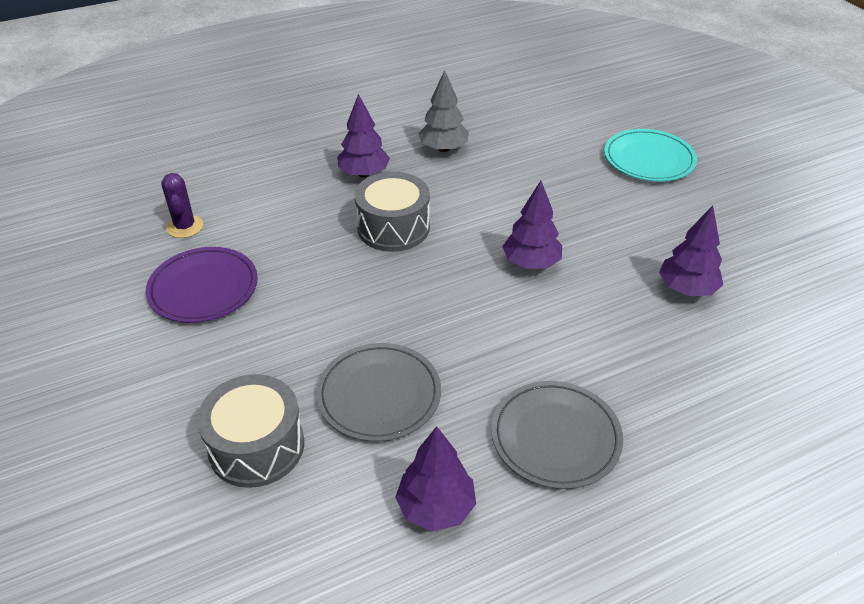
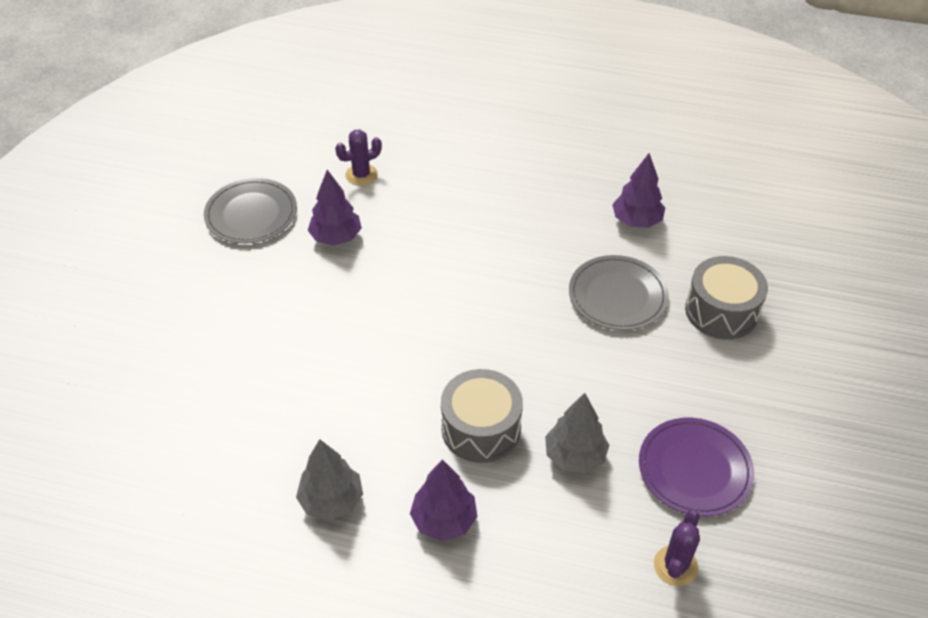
camera: 140 degrees left, 5 degrees up
grey plate [491,381,623,489] -> grey plate moved to [204,178,297,243]
purple tree [502,181,562,269] -> none
turquoise plate [604,129,697,182] -> none
none -> purple cactus [335,129,382,186]
none -> grey tree [545,393,609,473]

